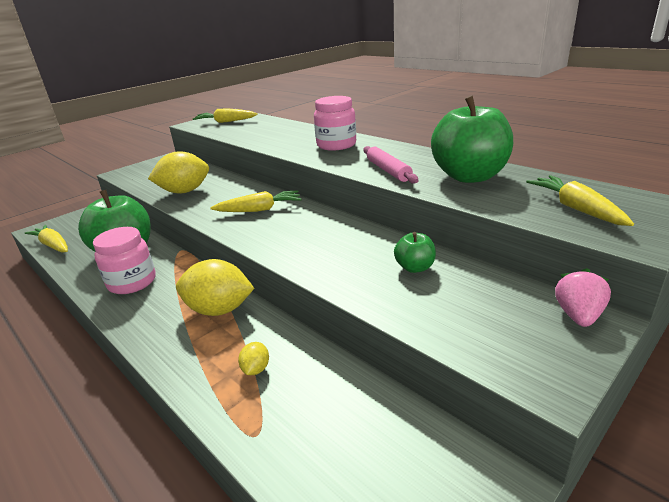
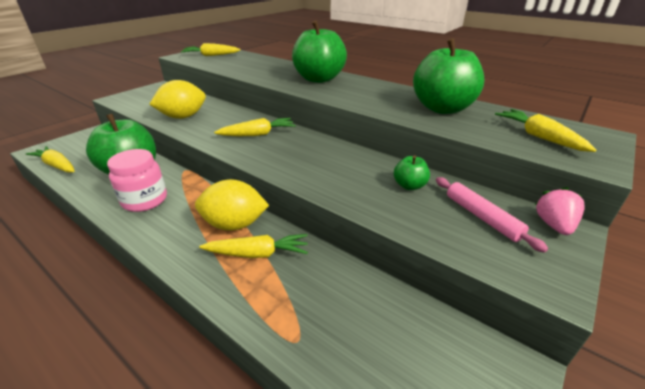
camera: 10 degrees left, 5 degrees up
yellow lemon [238,342,269,375] -> none
pink jar [314,96,356,151] -> green apple [292,20,347,83]
pink rolling pin [363,146,419,184] -> pink rolling pin moved to [436,177,548,253]
none -> yellow carrot [199,234,308,258]

